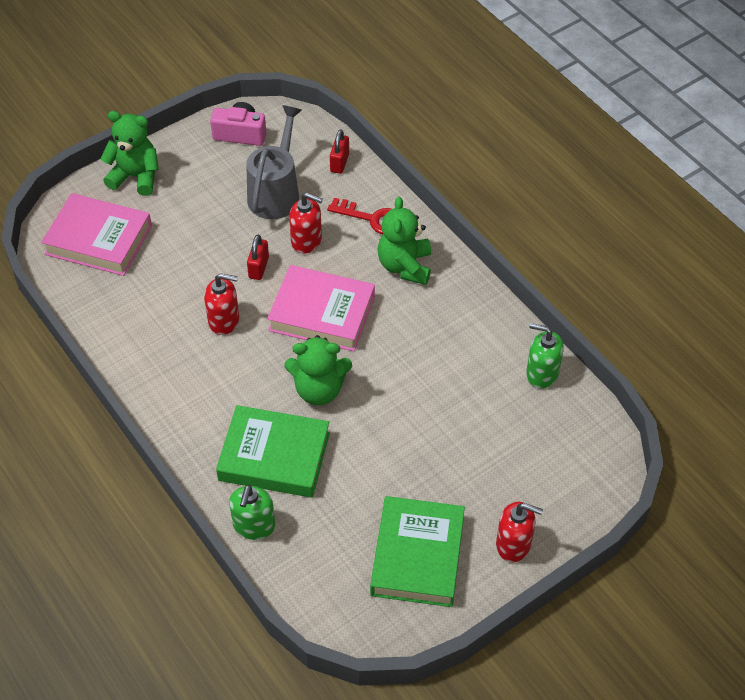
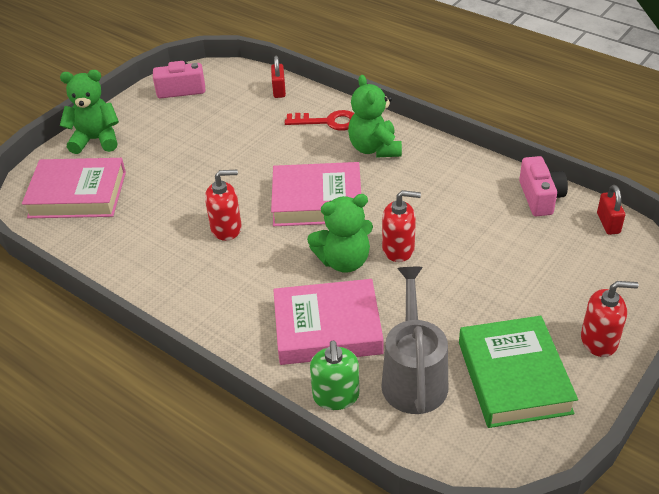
camera: 15 degrees left, 10 degrees down
green book [216,405,330,498] -> pink book [273,279,383,365]
grey watering can [246,105,302,219] -> grey watering can moved to [381,267,448,414]
red padlock [247,234,269,280] -> red padlock moved to [597,185,625,235]
red soap dispenser [289,193,323,254] -> red soap dispenser moved to [382,190,421,262]
green soap dispenser [526,323,564,389] -> pink camera [519,156,568,216]

